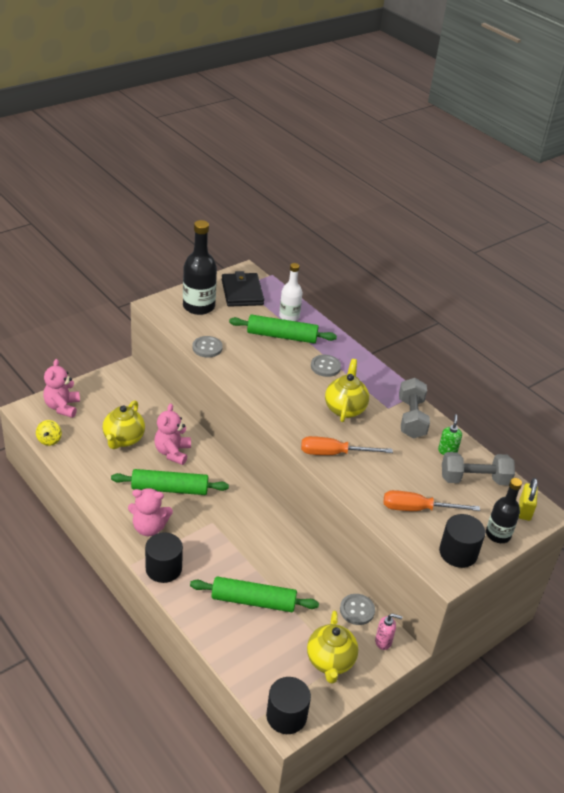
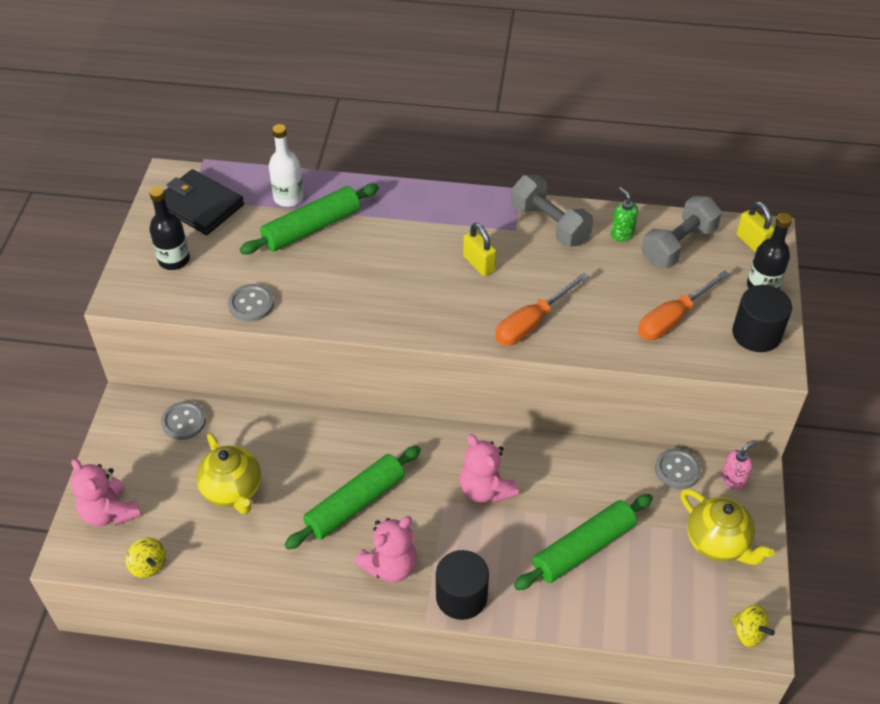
camera: 40 degrees left, 10 degrees up
pink teddy bear [154,403,191,465] -> pink teddy bear moved to [459,434,519,503]
black bottle [183,220,217,315] -> black bottle [149,186,190,270], size x0.64
black cylinder [266,677,311,734] -> yellow spinning top [732,605,775,647]
grey button [311,355,341,377] -> grey button moved to [161,401,206,440]
yellow teapot [325,359,369,422] -> yellow padlock [463,223,496,276]

